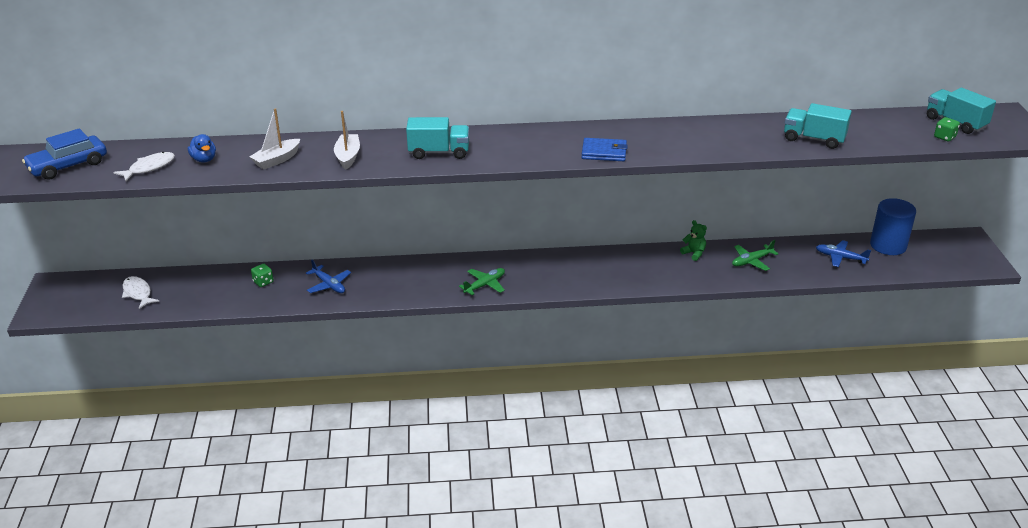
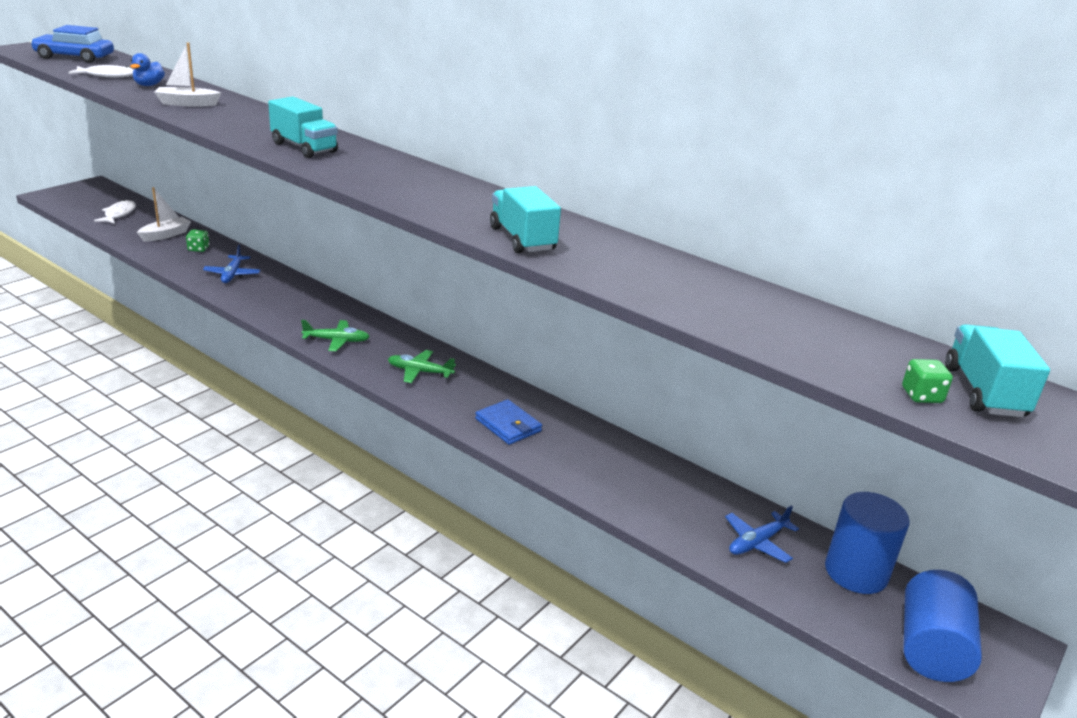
camera: 40 degrees right, 5 degrees down
white boat [334,111,360,170] -> white boat moved to [137,187,191,241]
blue wallet [581,138,628,161] -> blue wallet moved to [475,399,542,445]
green teddy bear [680,220,707,261] -> none
green plane [732,240,778,271] -> green plane moved to [388,350,456,383]
turquoise truck [784,103,852,149] -> turquoise truck moved to [490,186,561,254]
blue plane [816,240,871,267] -> blue plane turned 105 degrees counterclockwise [725,505,799,563]
none -> blue cylinder [903,570,982,682]

